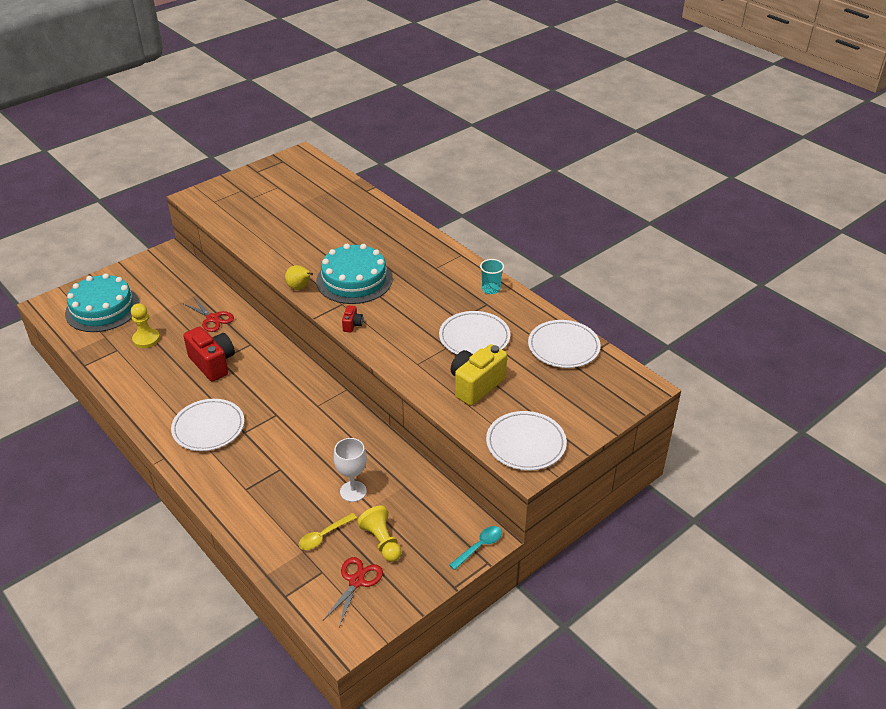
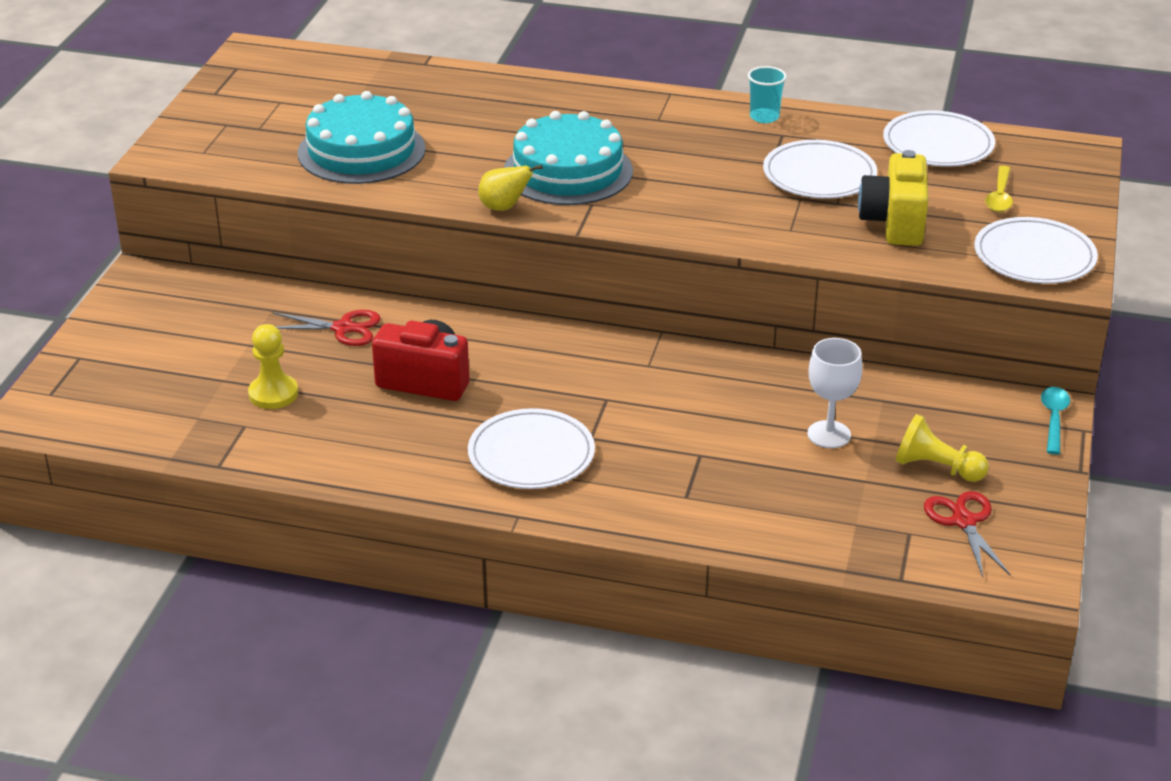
camera: 35 degrees left, 5 degrees down
turquoise cake [65,273,139,332] -> turquoise cake moved to [298,91,426,184]
yellow spoon [299,513,357,550] -> yellow spoon moved to [985,166,1013,212]
red camera [342,305,363,333] -> none

